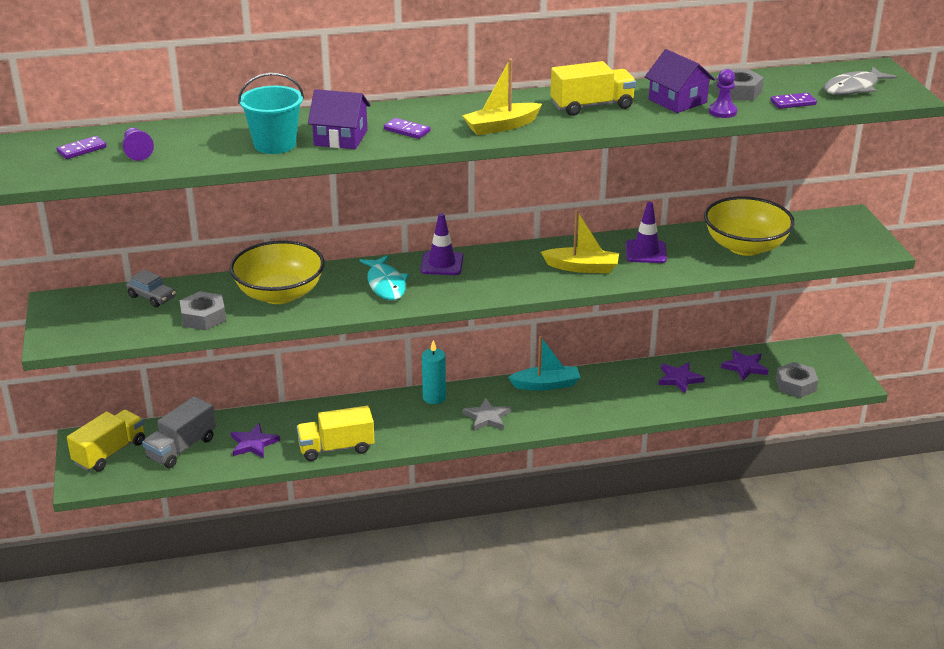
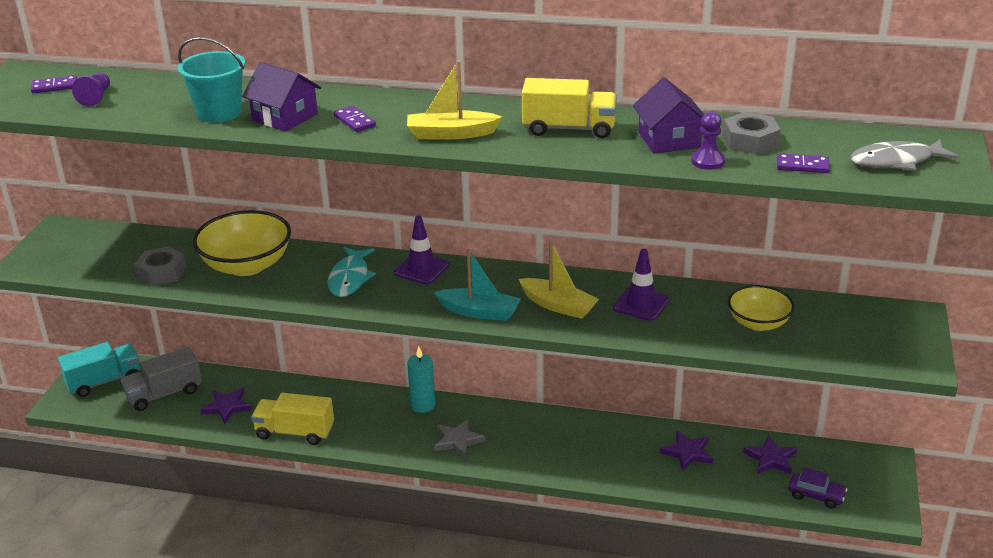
camera: 25 degrees right, 0 degrees up
yellow truck [67,410,145,471] -> turquoise truck [58,342,140,397]
grey car [126,269,176,307] -> none
turquoise boat [508,336,581,391] -> turquoise boat moved to [434,249,521,321]
yellow bowl [704,196,794,256] -> yellow bowl [728,285,794,331], size x0.62
grey nut [776,362,818,398] -> purple car [788,467,847,508]

